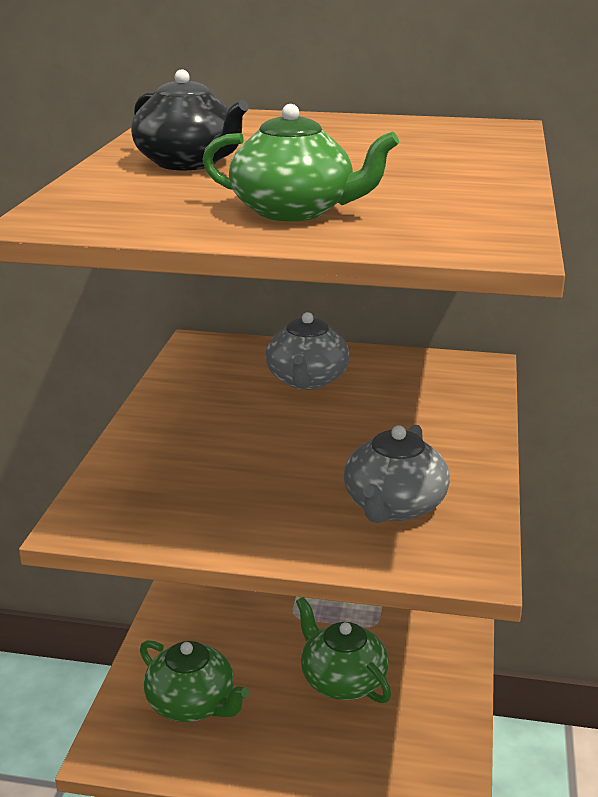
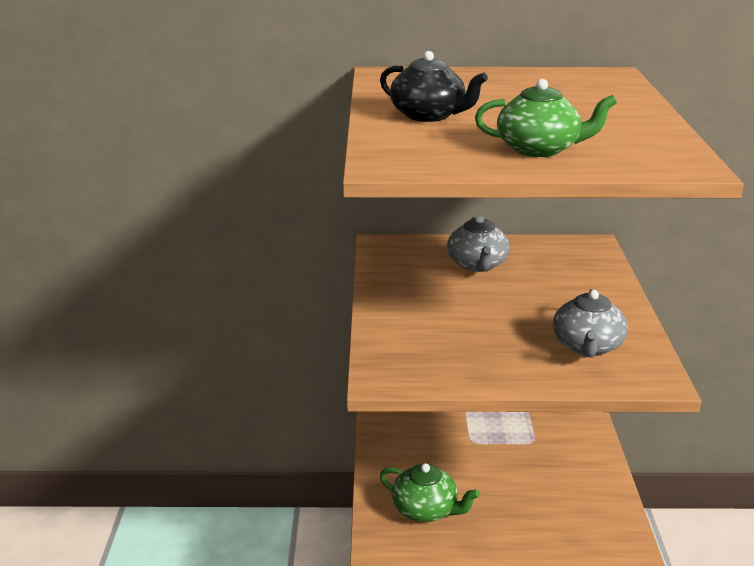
camera: 10 degrees left, 0 degrees up
green teapot [296,597,391,703] -> none

